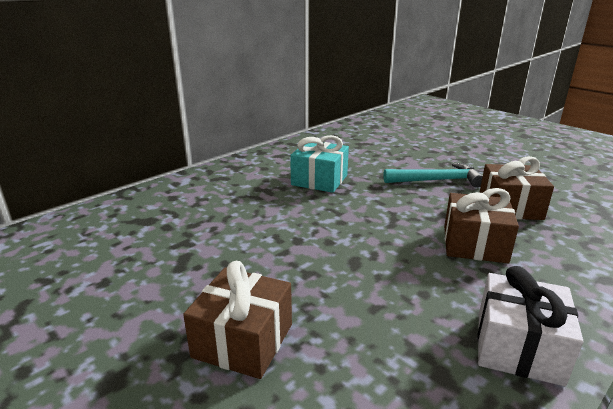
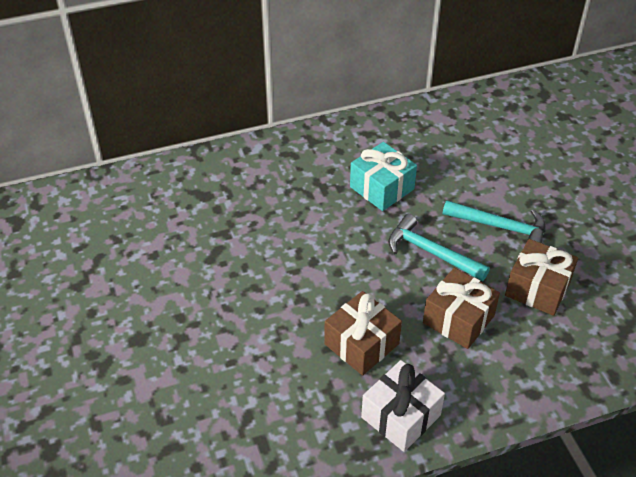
camera: 25 degrees right, 20 degrees up
brown gift [183,261,292,379] -> brown gift moved to [324,291,402,375]
none -> turquoise hammer [388,214,490,281]

